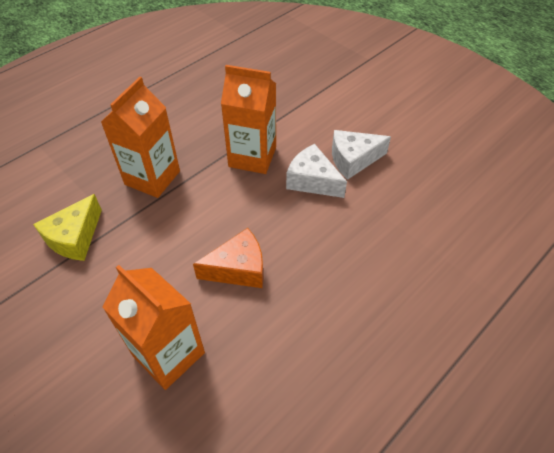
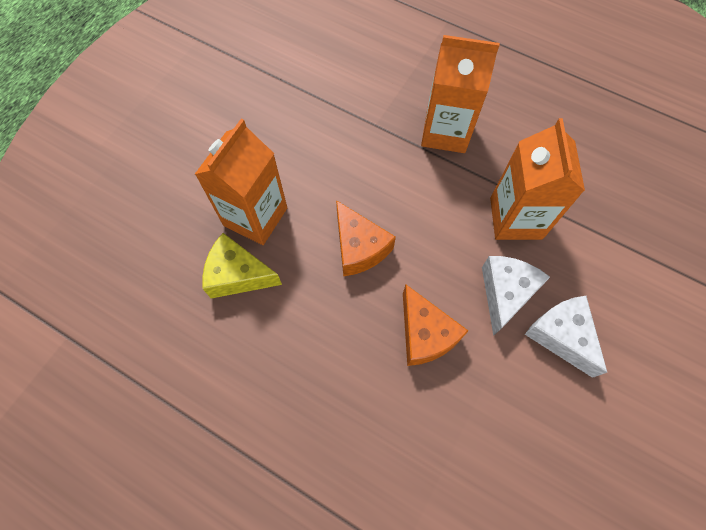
camera: 75 degrees right, 15 degrees up
yellow cheese [33,194,102,261] -> yellow cheese moved to [202,233,282,299]
none -> orange cheese [403,284,468,366]

